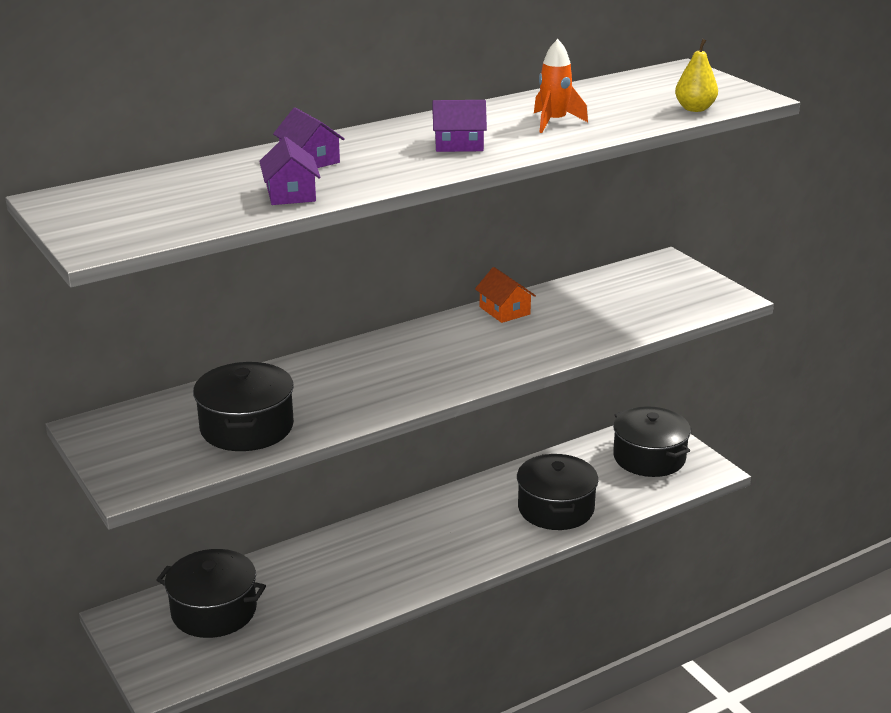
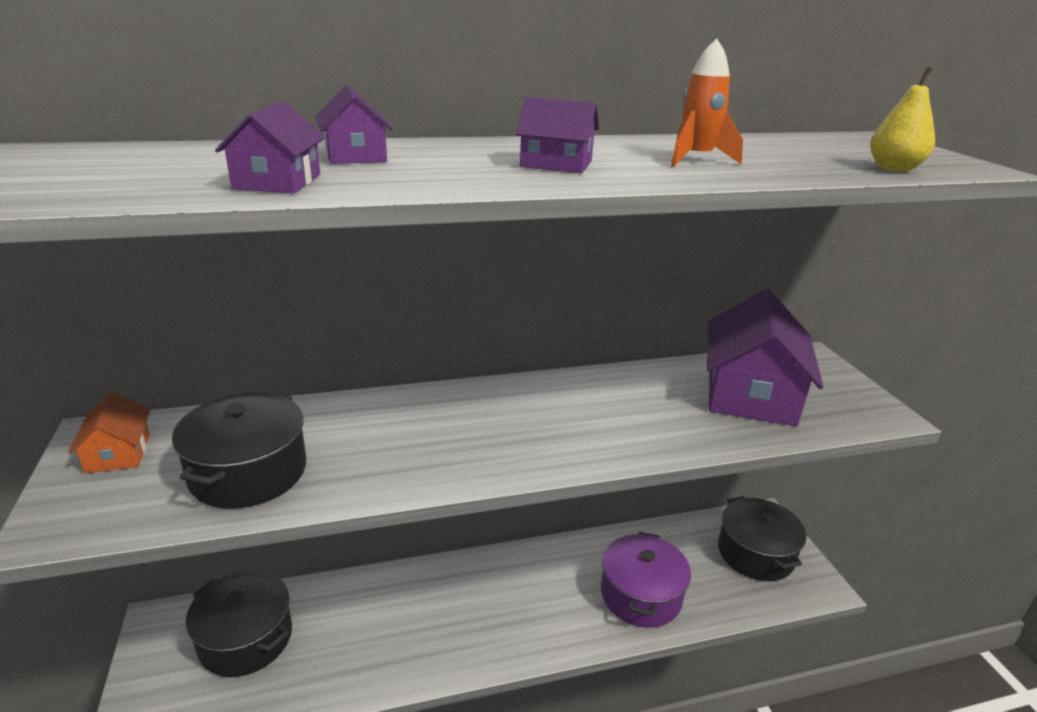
camera: 15 degrees right, 0 degrees up
orange house [475,267,536,323] -> orange house moved to [68,392,150,473]
black pot [517,454,598,530] -> purple pot [601,532,691,628]
none -> purple house [707,289,824,426]

